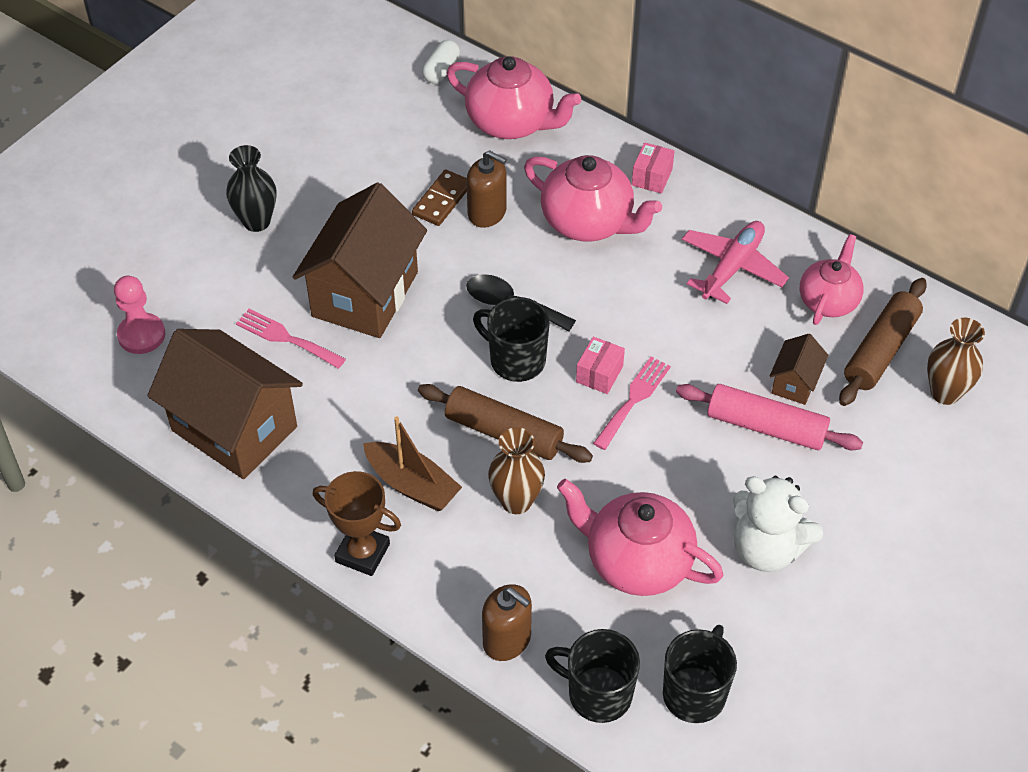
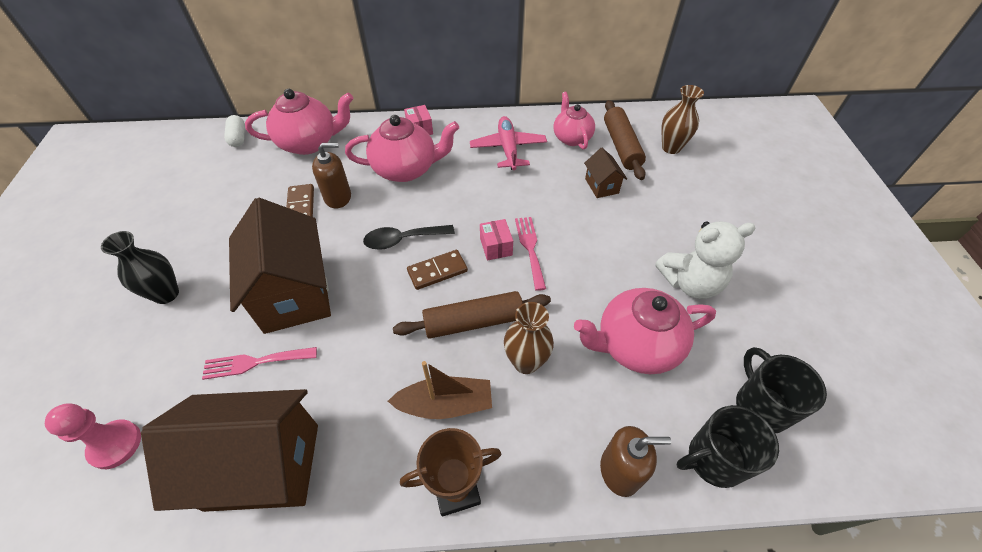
camera: 40 degrees left, 0 degrees up
black mug [473,297,549,382] -> brown domino [407,250,468,290]
pink rolling pin [676,384,863,450] -> none

